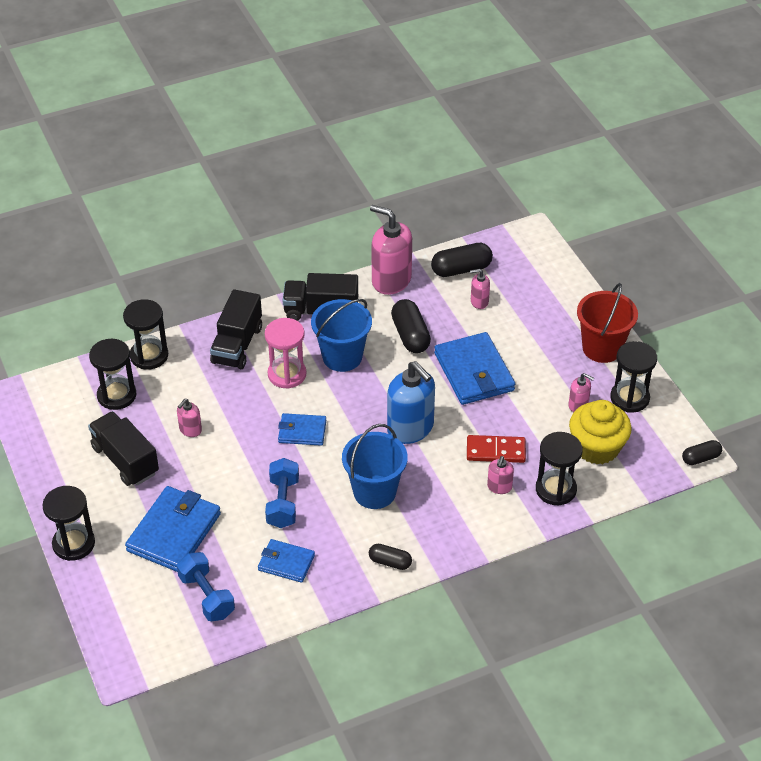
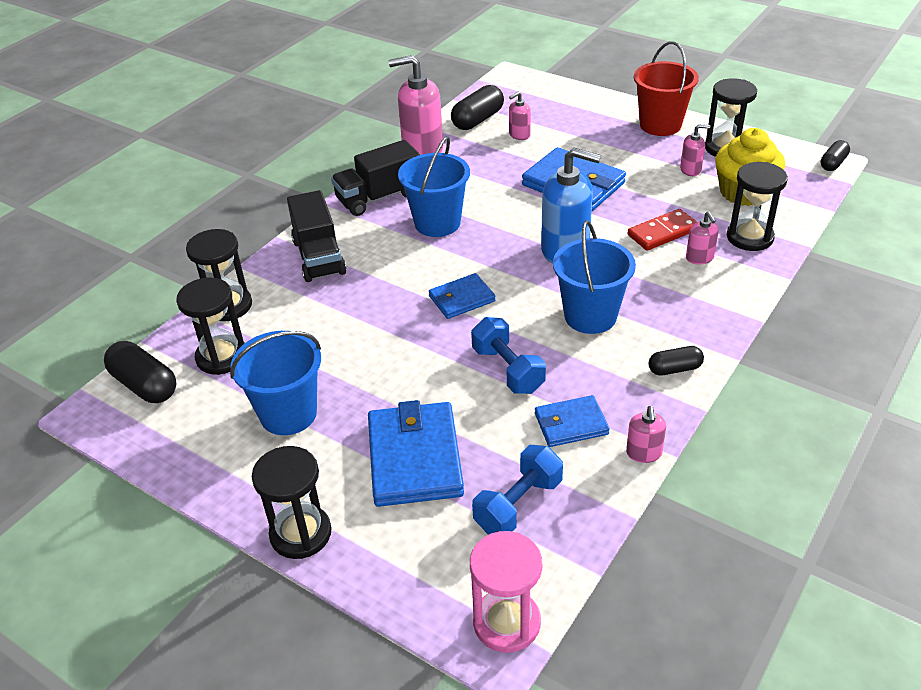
camera: 30 degrees left, 5 degrees down
black truck [88,411,159,486] -> blue bucket [230,331,321,435]
pink soap dispenser [177,399,202,437] -> pink soap dispenser moved to [626,406,666,463]
blue dumbbell [177,552,235,621] -> blue dumbbell turned 75 degrees counterclockwise [472,445,563,534]
pink hourglass [265,318,306,389] -> pink hourglass moved to [470,531,542,653]
black capsule [391,299,431,353] -> black capsule moved to [104,341,177,403]

